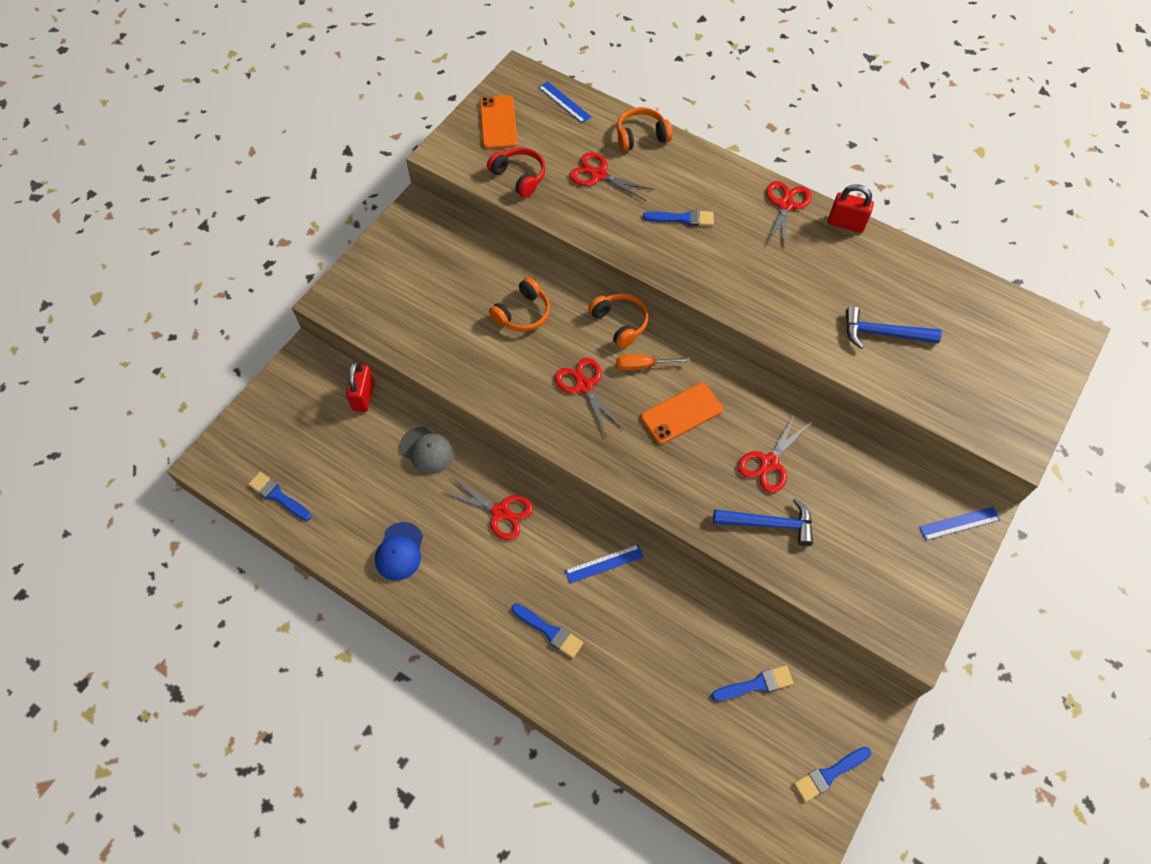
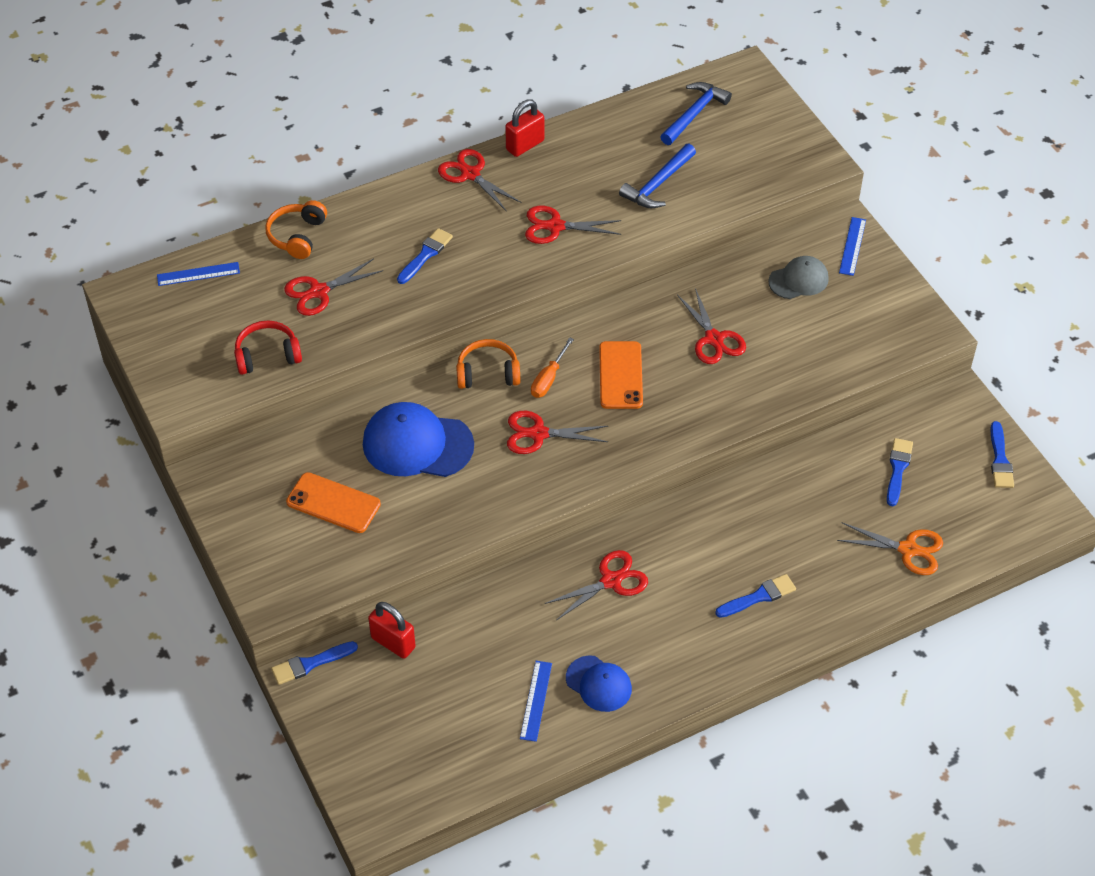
camera: 60 degrees left, 10 degrees down
blue brush [248,472,311,521] -> blue brush moved to [271,641,358,685]
grey cap [399,427,454,474] -> grey cap moved to [768,256,829,299]
orange phone [480,95,518,149] -> orange phone moved to [286,472,381,533]
orange headphones [489,277,550,332] -> blue cap [363,402,474,477]
blue ruler [565,544,644,584] -> blue ruler moved to [520,661,552,742]
blue hammer [713,498,813,546] -> blue hammer moved to [660,82,732,145]
none -> red scissors [525,206,622,244]
none -> orange scissors [837,523,943,575]

